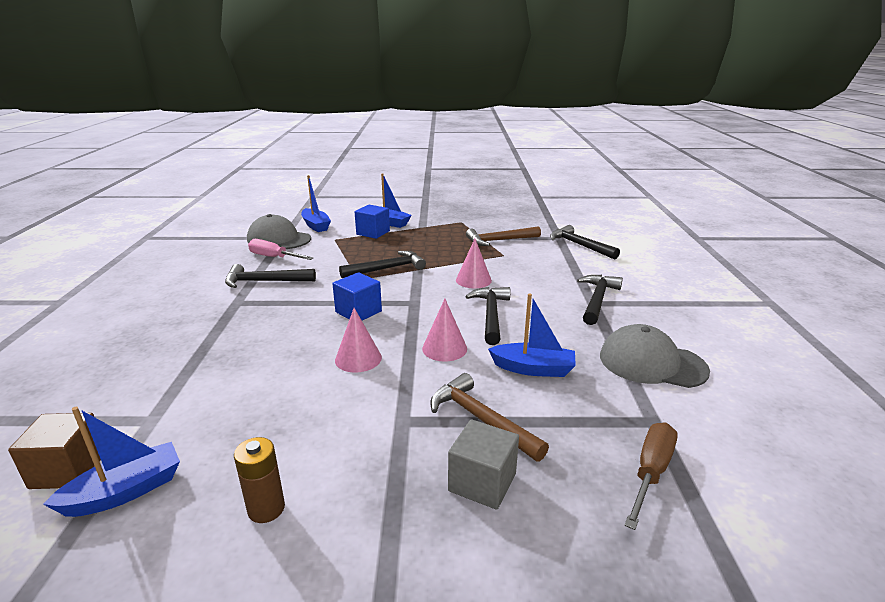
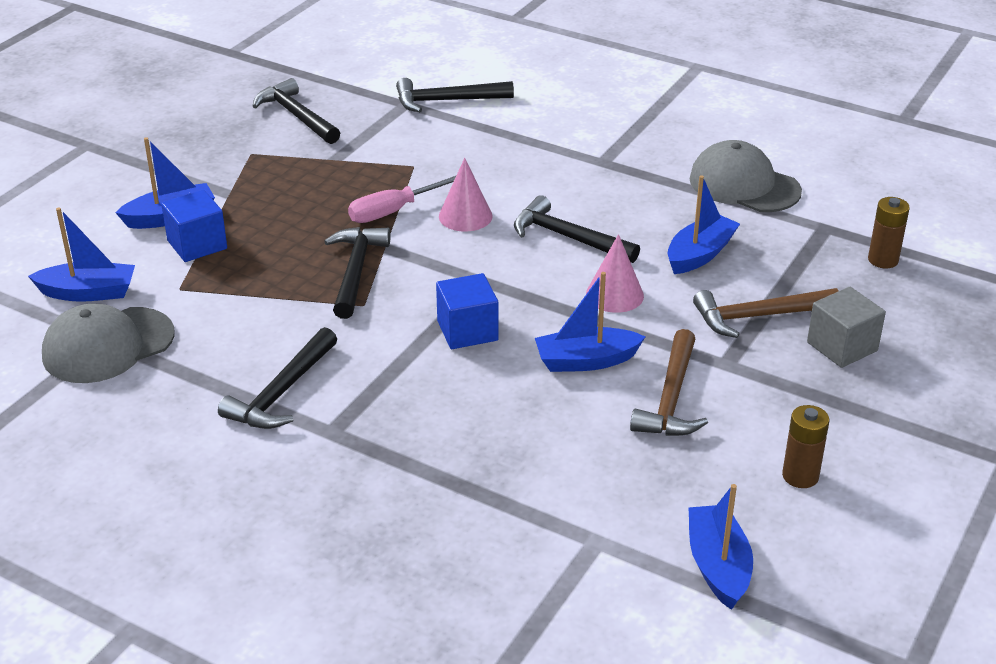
camera: 60 degrees left, 10 degrees up
brown cube [8,413,101,489] -> none
pink screwdriver [248,239,314,260] -> pink screwdriver moved to [348,176,456,223]
pink cone [335,308,382,372] -> blue boat [535,272,646,372]
brown hammer [466,226,541,246] -> brown hammer moved to [630,329,708,436]
black hammer [577,275,623,325] -> black hammer moved to [253,78,340,144]
grey cap [600,324,710,388] -> grey cap turned 75 degrees clockwise [689,140,802,212]
brown screwdriver [624,423,678,530] -> brown battery [868,197,910,268]

